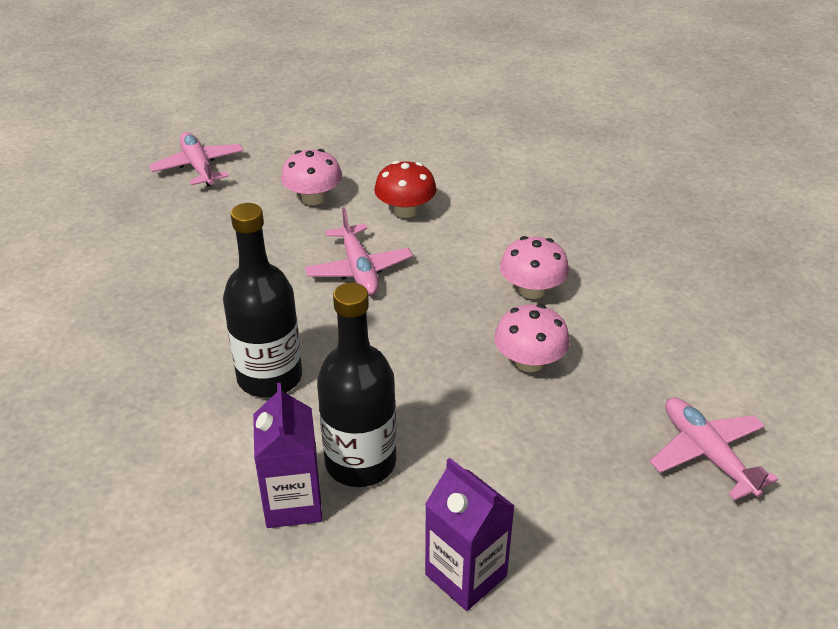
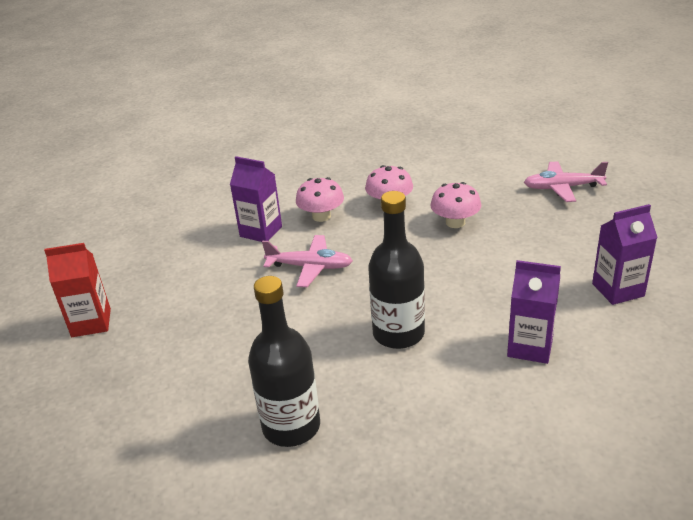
camera: 60 degrees left, 5 degrees down
pink plane [149,132,244,187] -> red carton [44,243,111,337]
pink mushroom [281,149,342,205] -> pink mushroom moved to [296,177,344,222]
black bottle [317,283,397,487] -> black bottle moved to [248,276,320,447]
red mushroom [374,161,437,218] -> purple carton [230,156,282,242]

